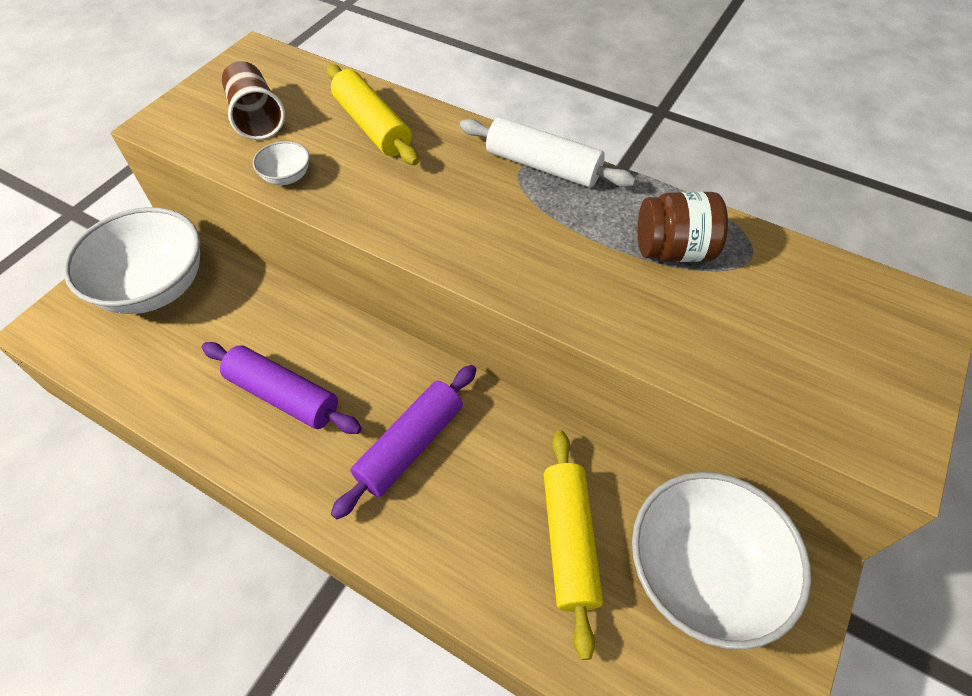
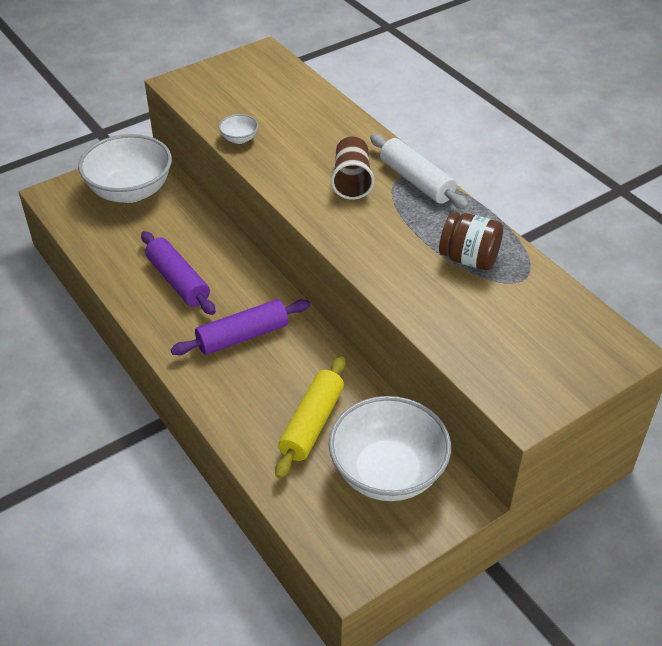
camera: 25 degrees right, 10 degrees down
brown cup [222,61,285,140] -> brown cup moved to [331,137,375,200]
yellow rolling pin [327,64,419,165] -> none

